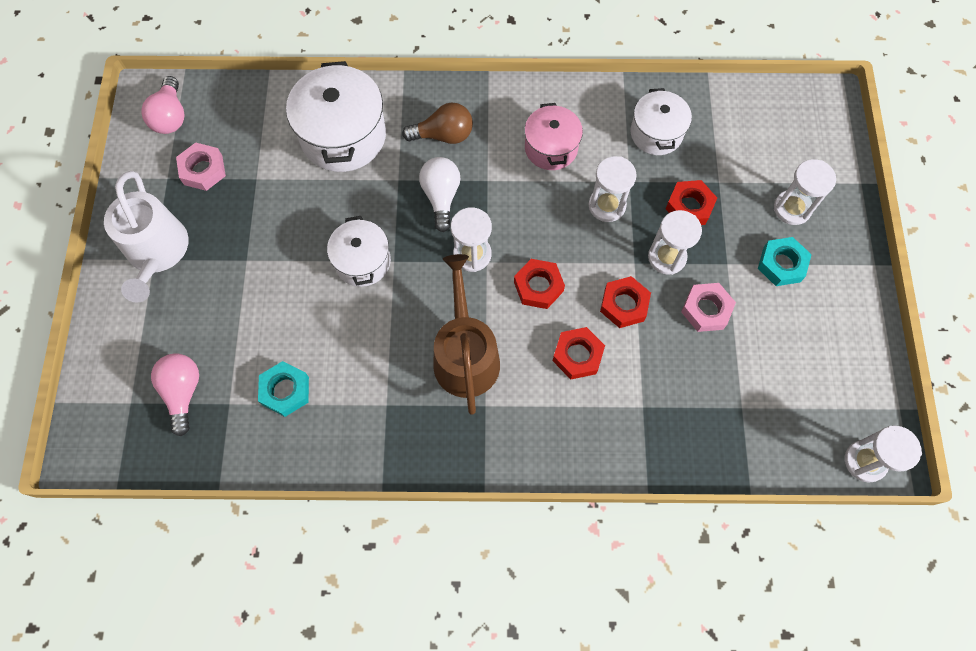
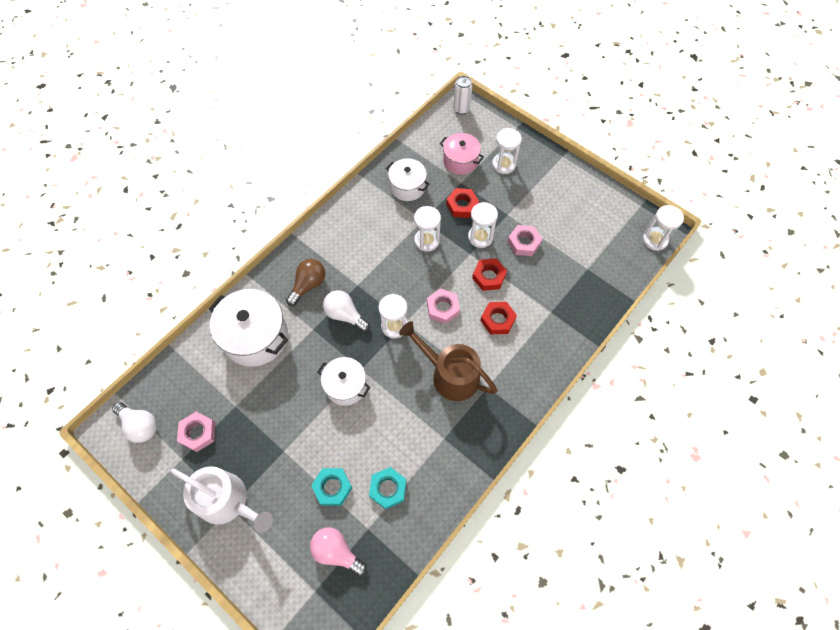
camera: 50 degrees left, 5 degrees down
pink light bulb [141,76,184,134] -> white light bulb [112,402,157,443]
red nut [514,259,565,309] -> pink nut [427,288,460,324]
pink pot [524,103,583,170] -> pink pot moved to [440,133,484,175]
turquoise nut [758,237,812,286] -> turquoise nut moved to [311,468,352,506]
none -> white can [453,76,472,115]

